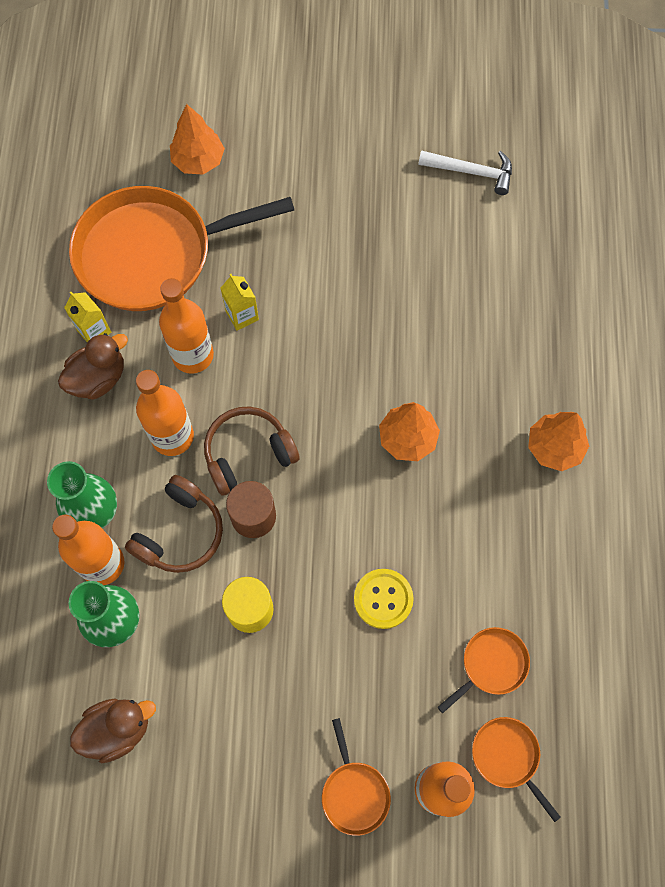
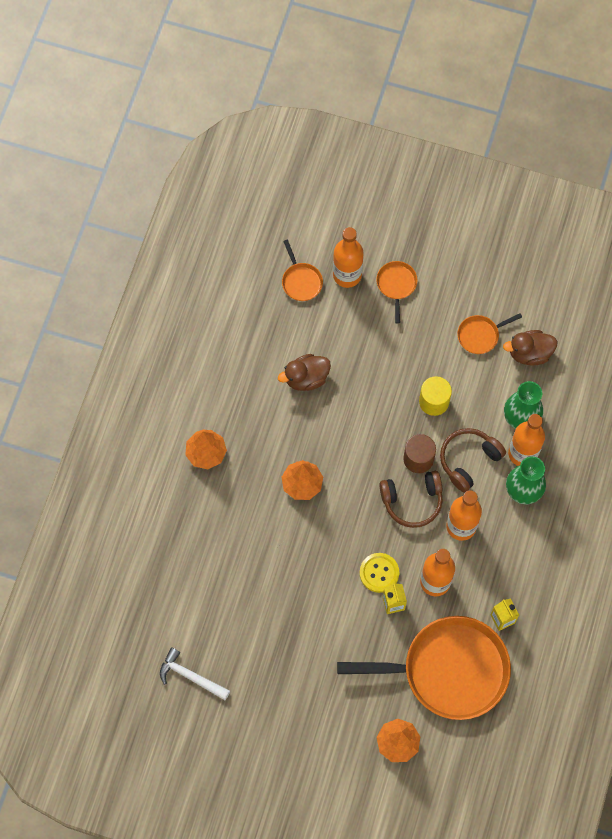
camera: 165 degrees left, 0 degrees up
brown duck [58,333,128,400] -> brown duck moved to [278,354,331,391]
yellow button [354,569,414,629] -> yellow button moved to [360,553,399,593]
orange pan [438,627,530,713] -> orange pan moved to [457,313,522,354]

